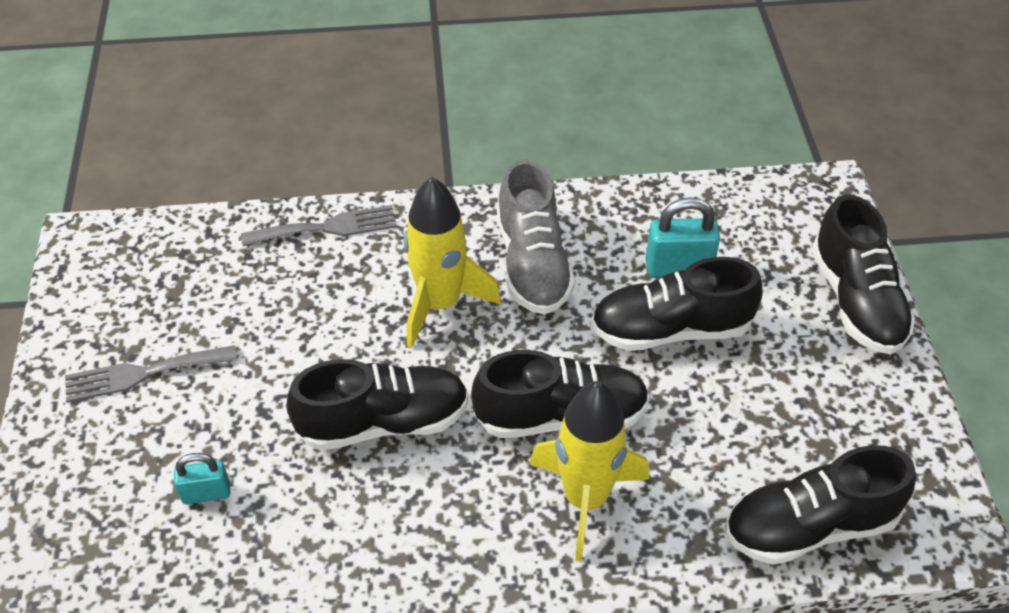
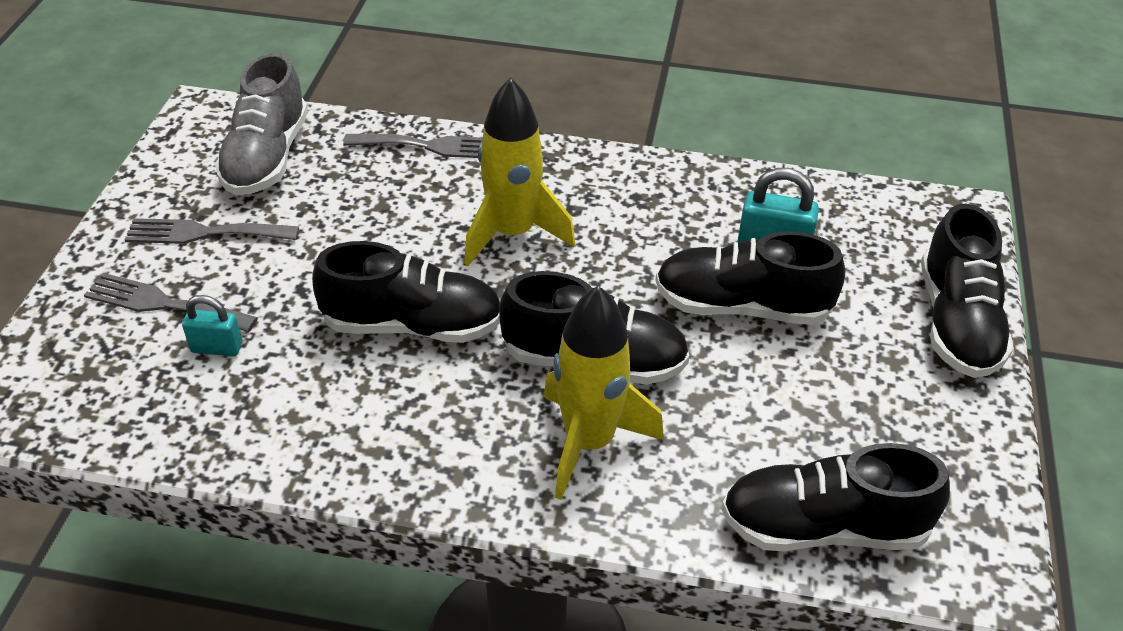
camera: 15 degrees right, 5 degrees down
grey shoe [497,160,575,315] -> grey shoe moved to [215,53,308,195]
none -> grey fork [84,273,258,332]

